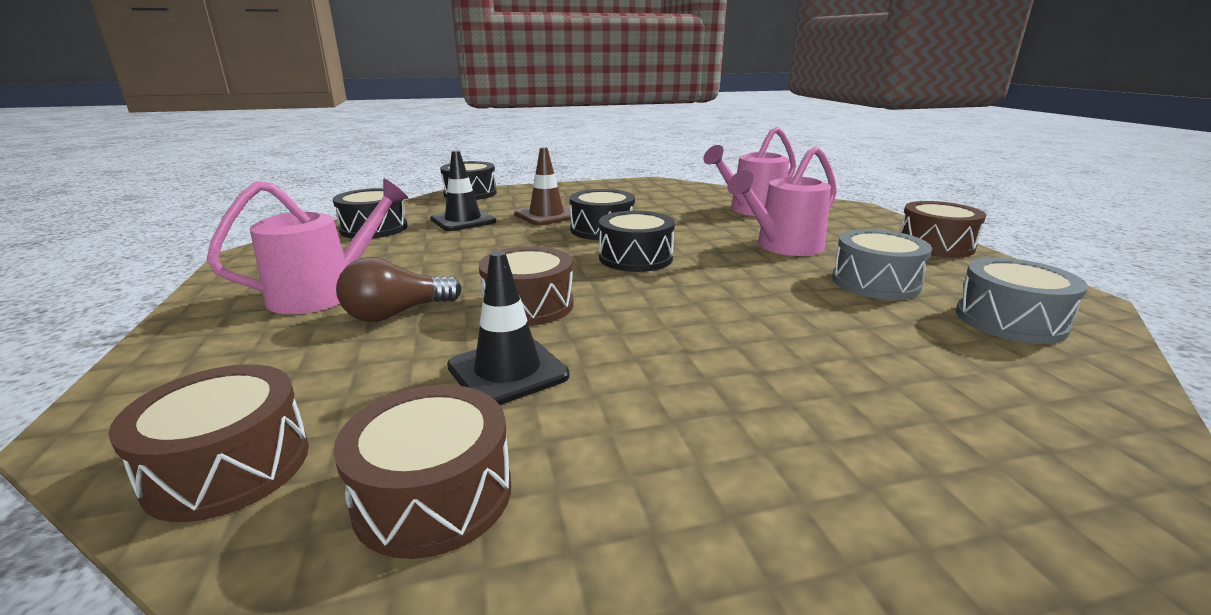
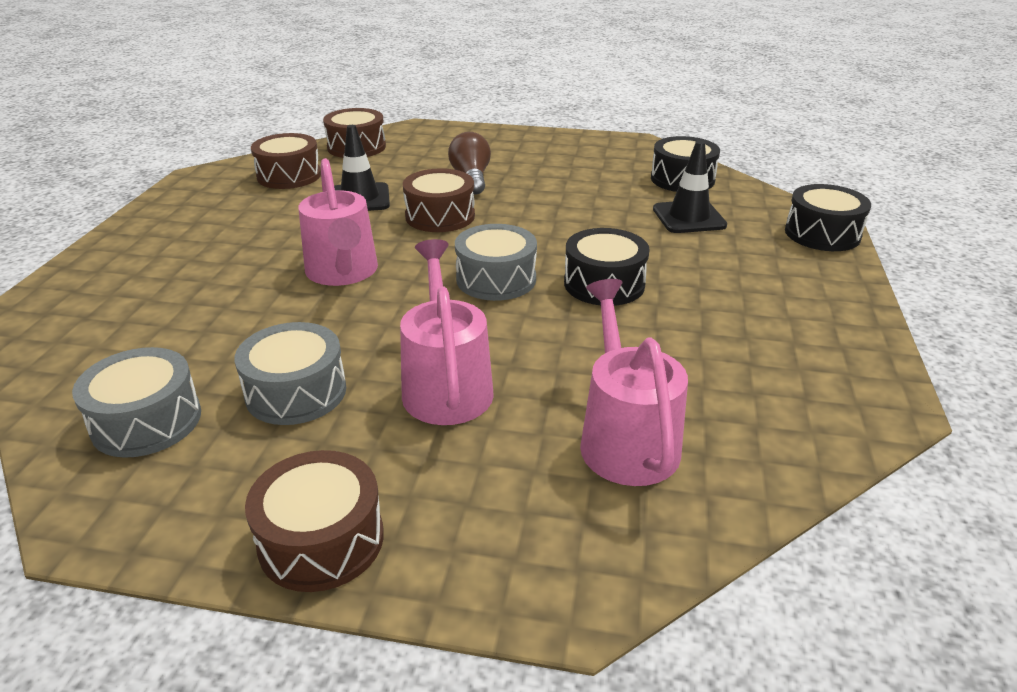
camera: 115 degrees right, 10 degrees up
pink watering can [206,179,408,314] -> pink watering can moved to [298,158,378,286]
brown traffic cone [514,147,571,226] -> none
black drum [599,211,675,272] -> grey drum [455,224,537,301]

